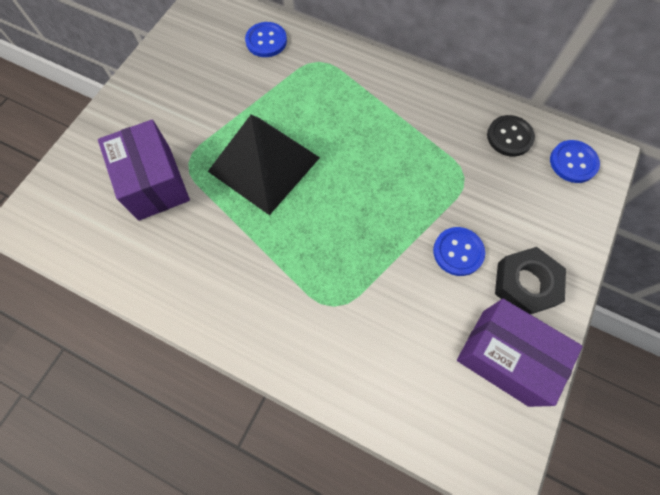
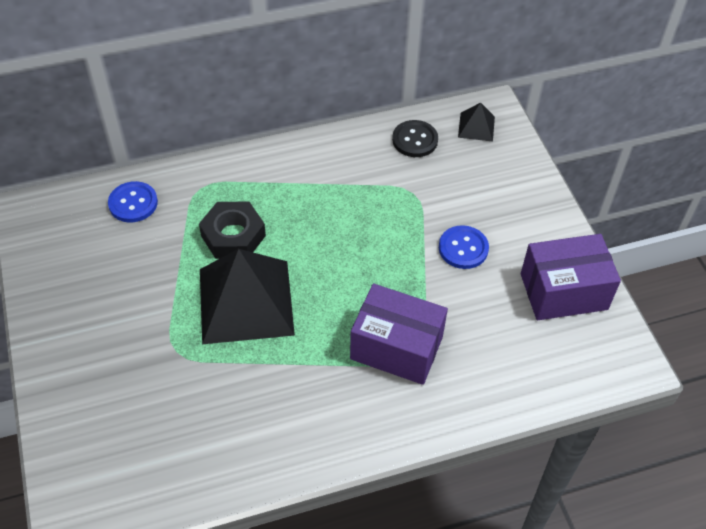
camera: 45 degrees left, 15 degrees down
purple box [98,120,190,221] -> purple box moved to [350,283,448,385]
black nut [495,247,566,314] -> black nut moved to [199,202,266,259]
blue button [550,140,600,183] -> black pyramid [458,102,495,142]

